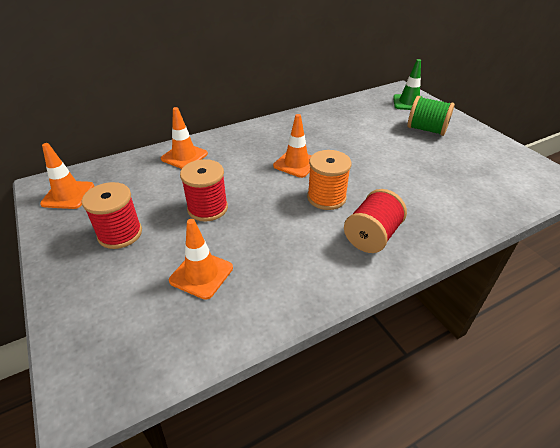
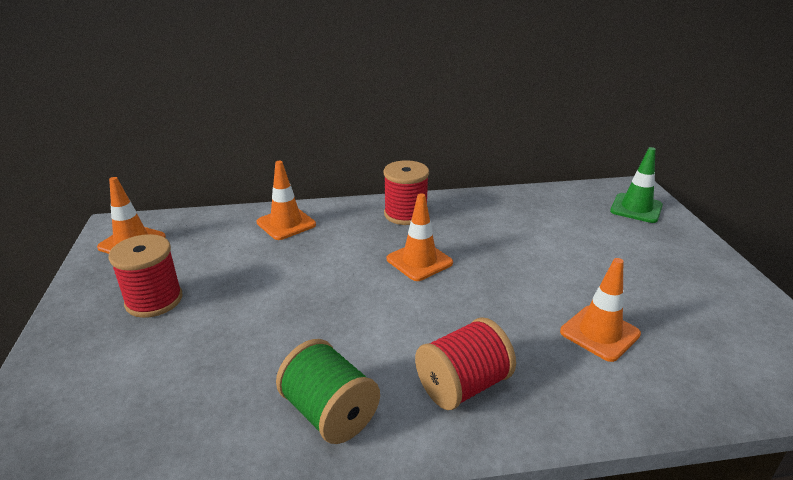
camera: 20 degrees right, 10 degrees down
orange traffic cone [169,219,233,300] -> orange traffic cone moved to [560,258,641,362]
red spool [180,159,228,222] -> red spool moved to [384,160,429,225]
orange spool [307,150,351,210] -> none
green spool [407,96,455,136] -> green spool moved to [276,339,380,444]

